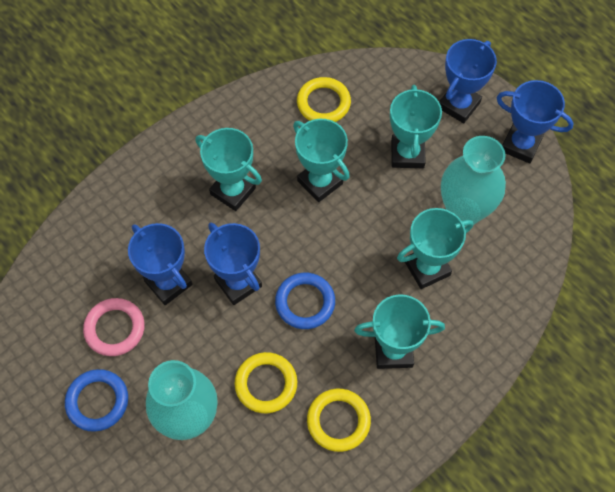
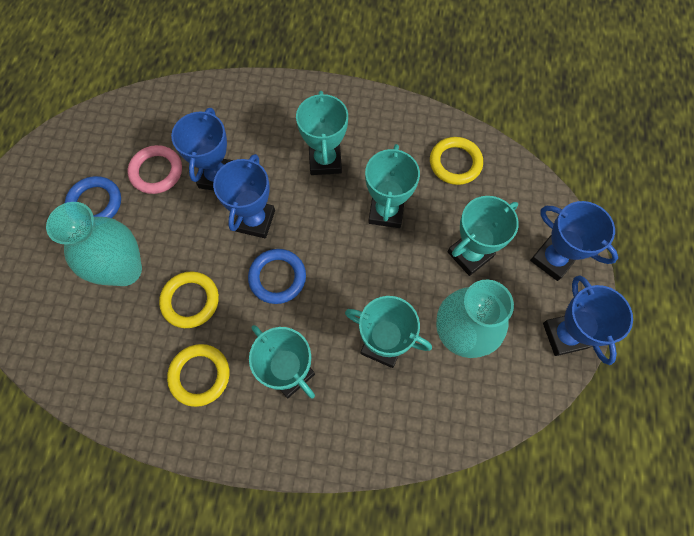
camera: 50 degrees right, 5 degrees up
blue trophy [439,39,497,123] -> blue trophy turned 45 degrees clockwise [530,201,618,281]

